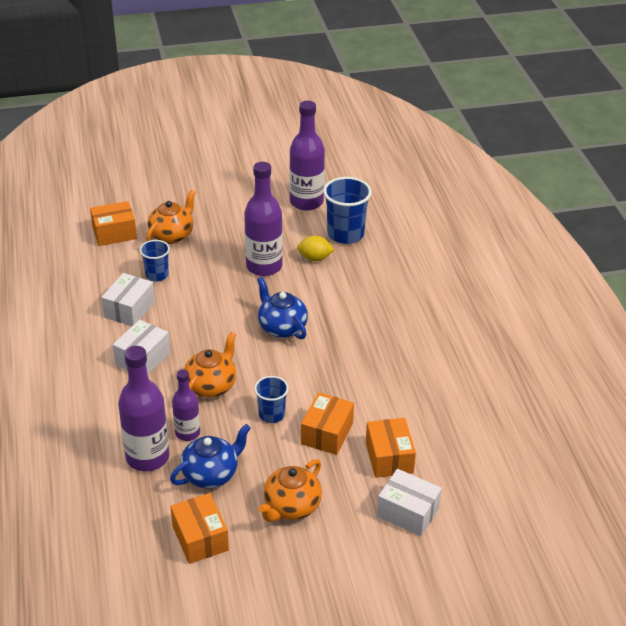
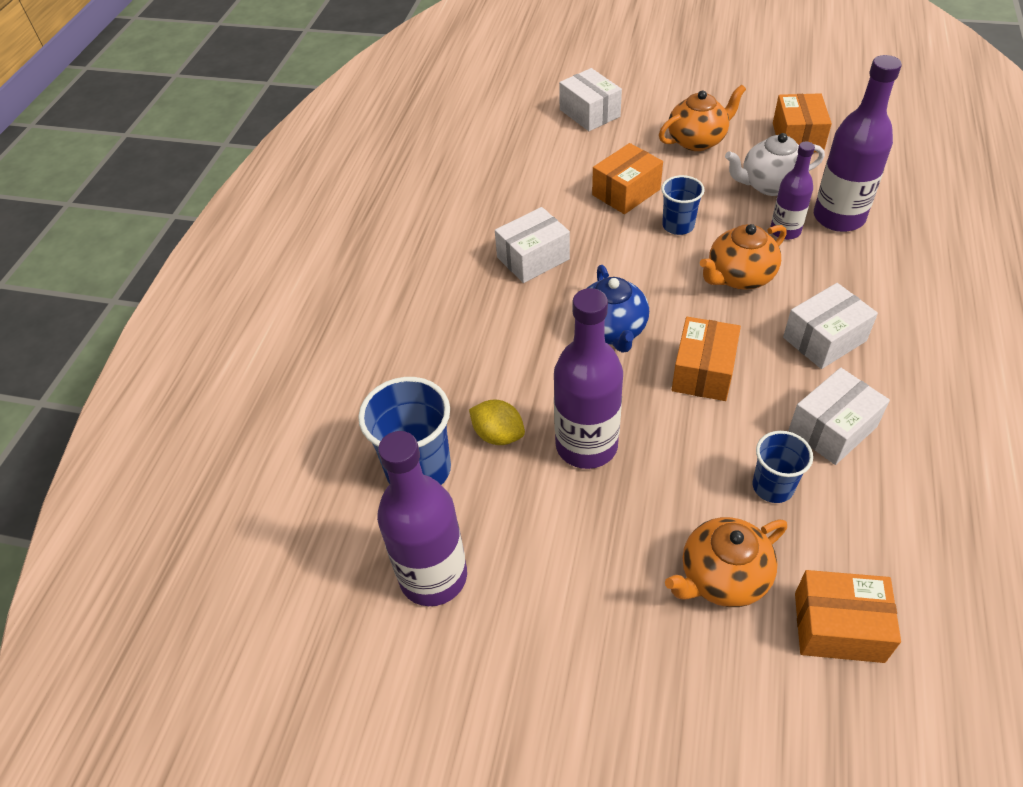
camera: 150 degrees left, 10 degrees up
blue teapot [170,424,251,488] -> white teapot [725,133,825,196]
orange box [366,418,416,478] -> orange box moved to [672,317,741,401]
none -> white box [495,207,570,283]

